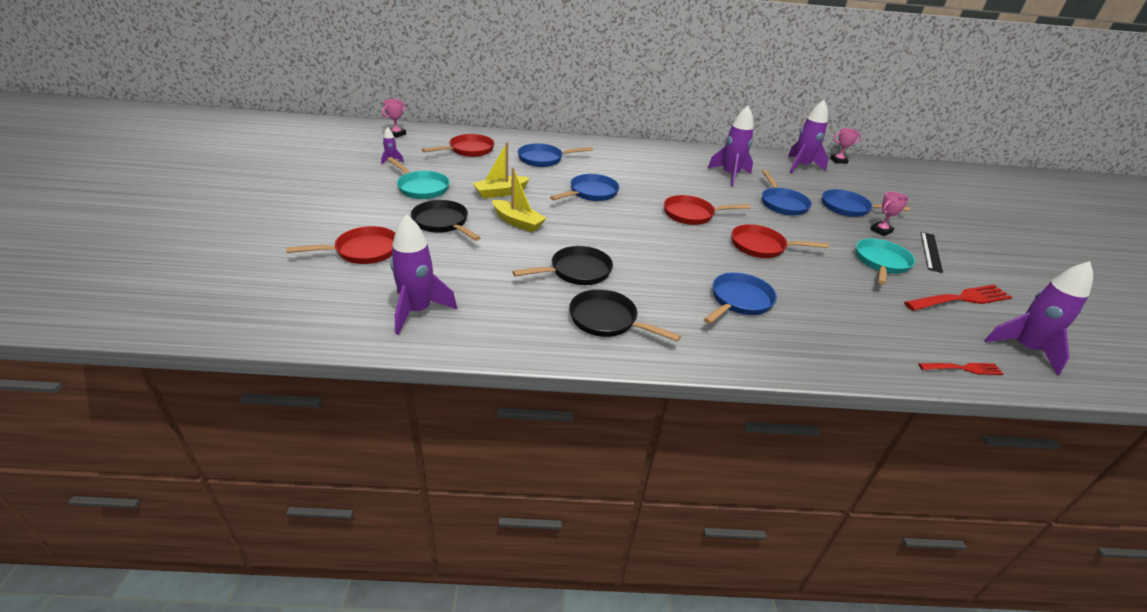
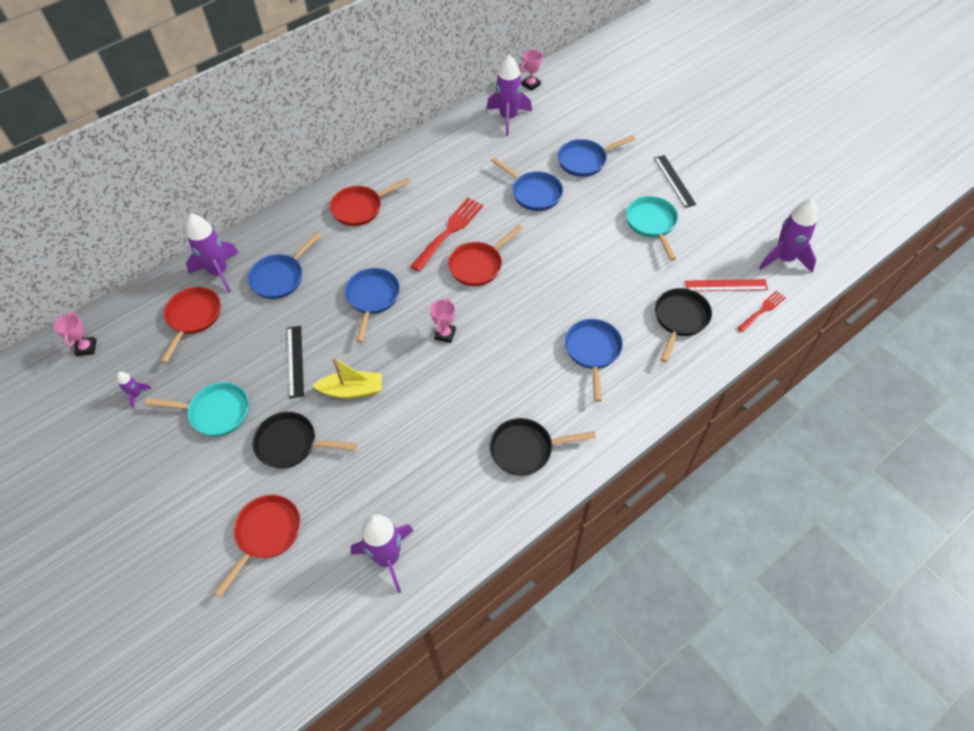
camera: 35 degrees left, 20 degrees up
yellow boat [473,142,530,199] -> black ruler [287,326,304,398]
black pan [512,246,613,285] -> black pan moved to [655,288,712,362]
purple rocket [708,106,754,187] -> purple rocket moved to [186,213,239,293]
red pan [731,224,829,258] -> red pan moved to [330,178,411,226]
pink trophy [870,192,909,236] -> pink trophy moved to [430,298,456,343]
red fork [904,285,1012,311] -> red fork moved to [410,198,483,272]
none -> red ruler [685,279,768,291]

